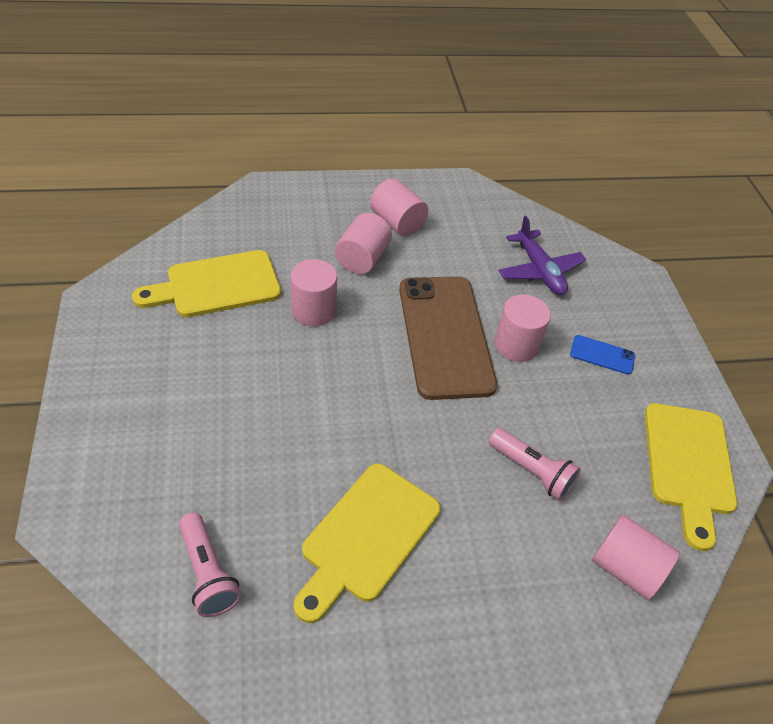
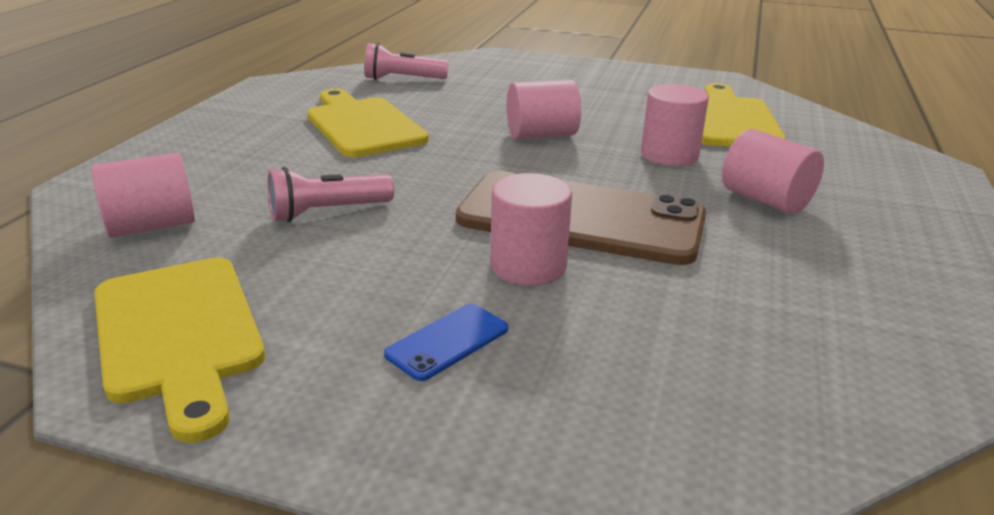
camera: 120 degrees right, 20 degrees down
pink cylinder [370,178,428,236] -> pink cylinder moved to [507,79,581,139]
purple plane [498,216,586,295] -> none
yellow cutting board [645,403,737,551] -> yellow cutting board turned 150 degrees counterclockwise [94,257,265,443]

